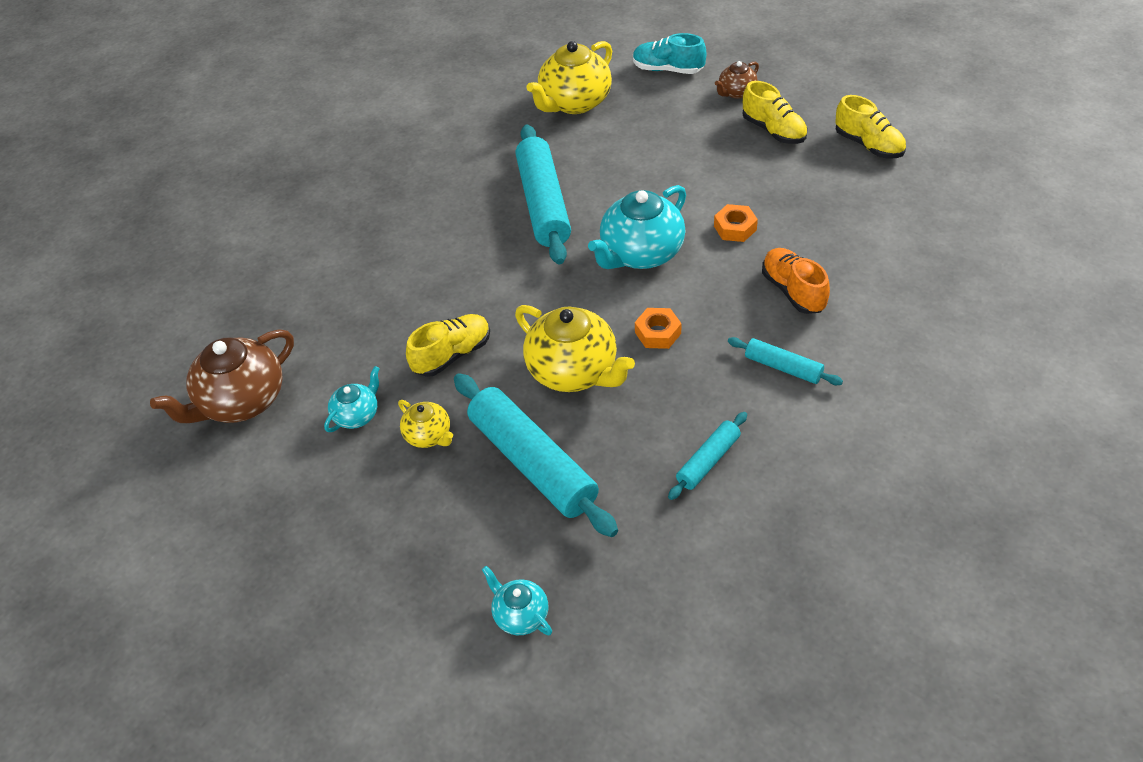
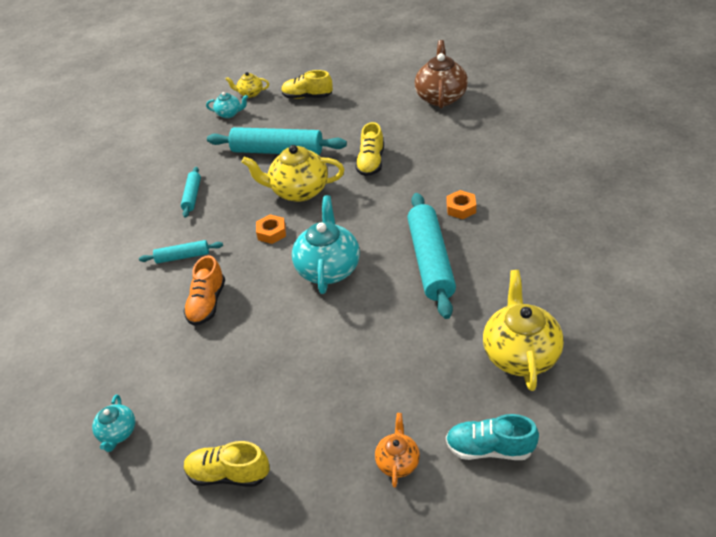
camera: 140 degrees right, 5 degrees down
turquoise teapot [324,366,380,432] -> turquoise teapot moved to [92,394,135,452]
yellow teapot [398,400,453,448] -> yellow teapot moved to [225,72,269,98]
turquoise rolling pin [516,124,571,264] -> turquoise rolling pin turned 45 degrees clockwise [407,193,456,319]
turquoise shoe [633,33,706,74] -> turquoise shoe turned 150 degrees counterclockwise [446,414,539,460]
orange nut [714,204,758,242] -> orange nut moved to [447,190,476,219]
brown teapot [715,61,759,99] -> orange teapot [375,413,420,488]
yellow shoe [743,81,808,144] -> yellow shoe moved to [281,70,333,99]
orange shoe [762,248,830,314] -> orange shoe turned 75 degrees clockwise [184,255,225,326]

